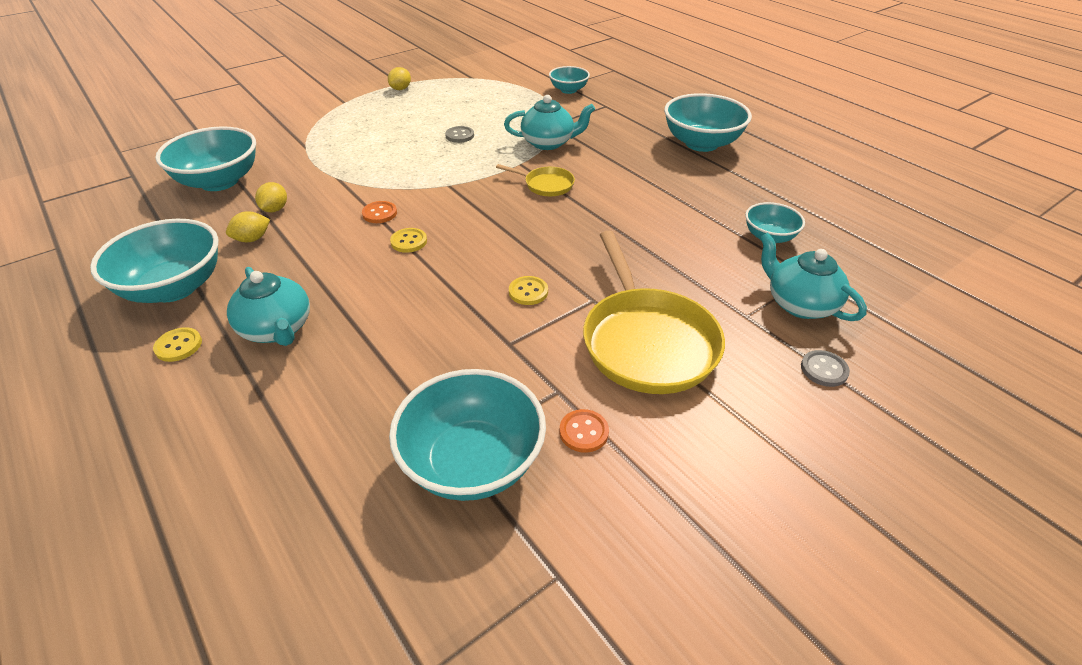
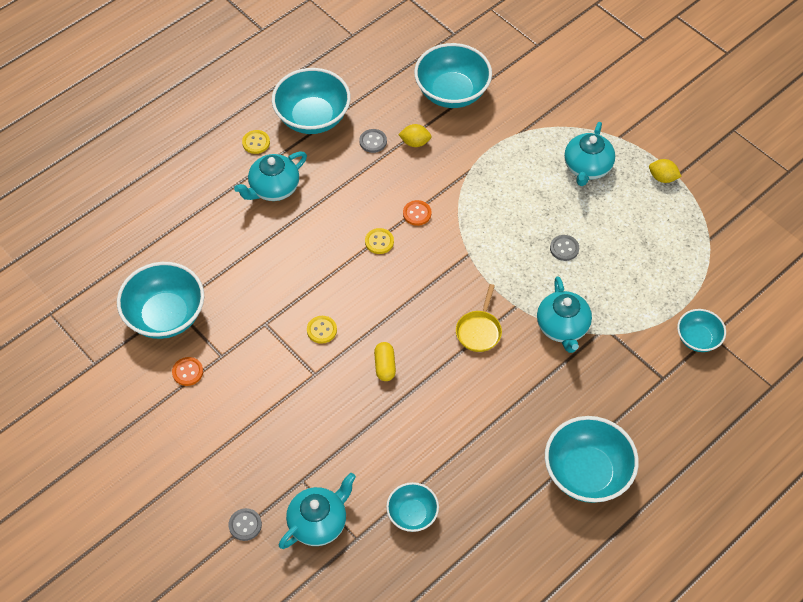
camera: 85 degrees right, 15 degrees up
yellow lemon [226,211,270,242] -> grey button [359,129,387,153]
yellow pan [583,231,725,394] -> none
none -> yellow capsule [374,342,396,381]
none -> turquoise teapot [564,122,615,186]

